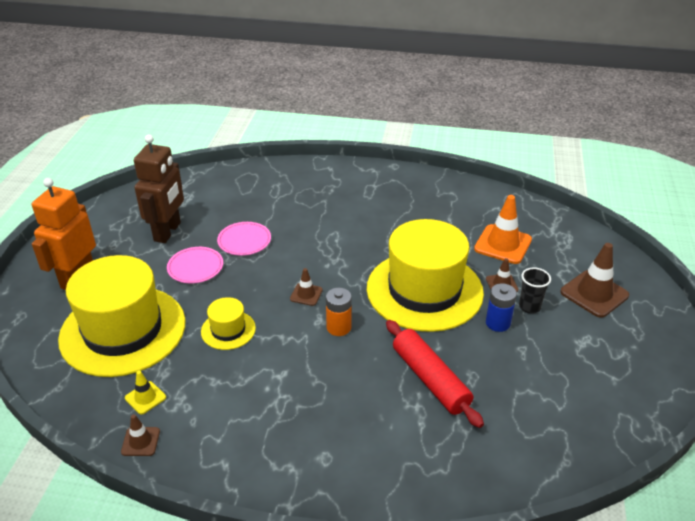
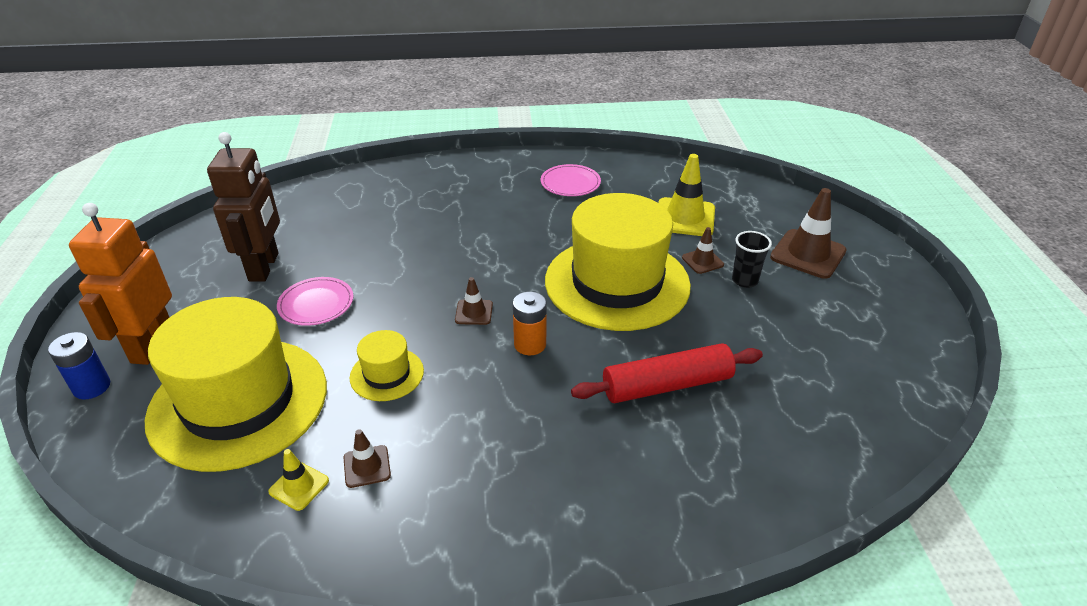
camera: 15 degrees left, 0 degrees up
brown traffic cone [121,414,160,456] -> brown traffic cone moved to [344,429,391,488]
pink plate [217,222,271,256] -> pink plate moved to [541,164,601,196]
red rolling pin [386,320,484,428] -> red rolling pin turned 60 degrees counterclockwise [571,343,763,403]
orange traffic cone [474,195,532,264] -> yellow traffic cone [658,154,715,236]
blue battery [486,283,517,332] -> blue battery moved to [48,332,110,399]

